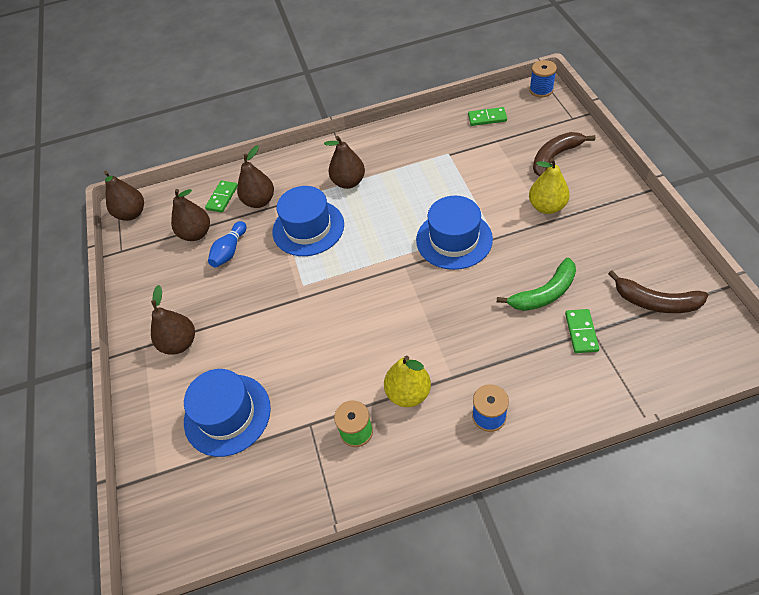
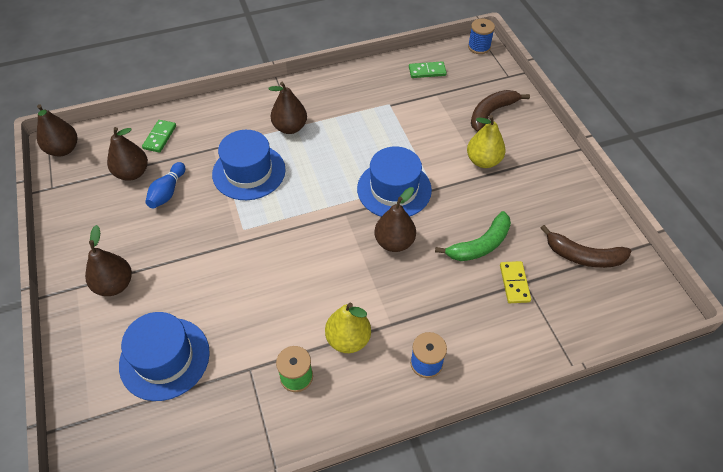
camera: 10 degrees left, 0 degrees up
brown pear [237,145,274,208] -> brown pear moved to [375,187,416,252]
green domino [565,309,599,353] -> yellow domino [500,261,531,303]

